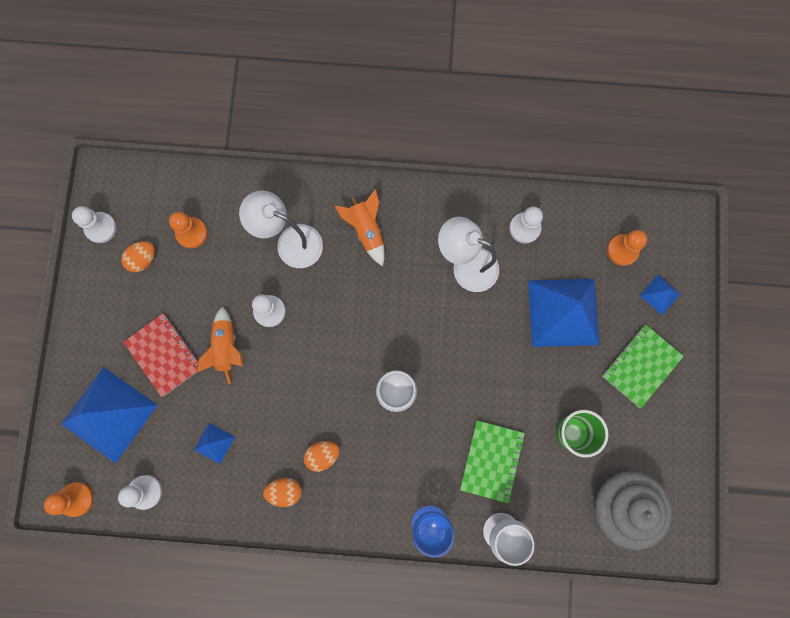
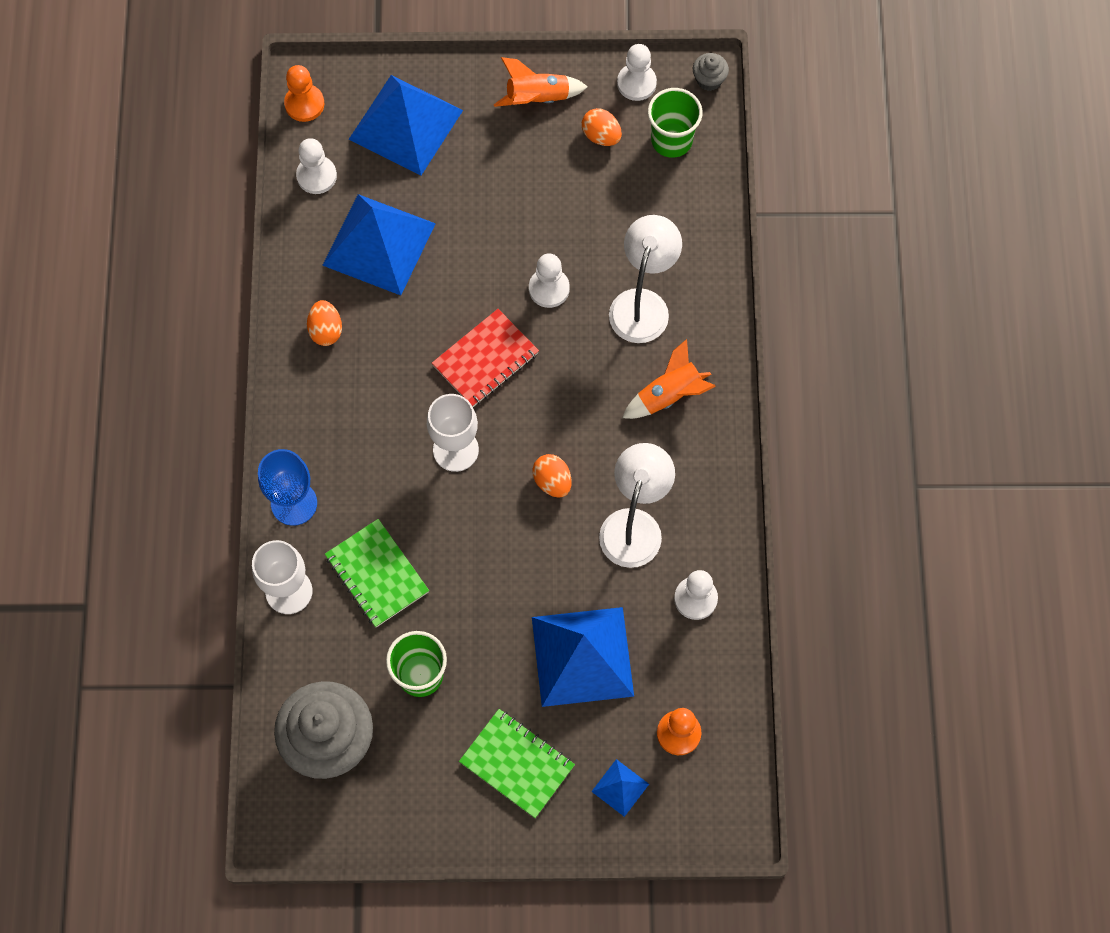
camera: 85 degrees right, 10 degrees down
red notebook [124,313,198,397] -> red notebook moved to [432,309,539,407]
orange pawn [169,212,208,249] -> none
blue pyramid [194,423,235,464] -> blue pyramid [322,194,436,295], size x2.28
orange rocket [197,307,243,384] -> orange rocket moved to [494,57,588,107]
orange egg [304,441,340,472] -> orange egg moved to [532,454,572,498]
green notebook [460,420,525,503] -> green notebook turned 45 degrees clockwise [325,519,429,627]
none -> green cup [648,88,703,158]
none -> grey cupcake [693,53,729,91]

